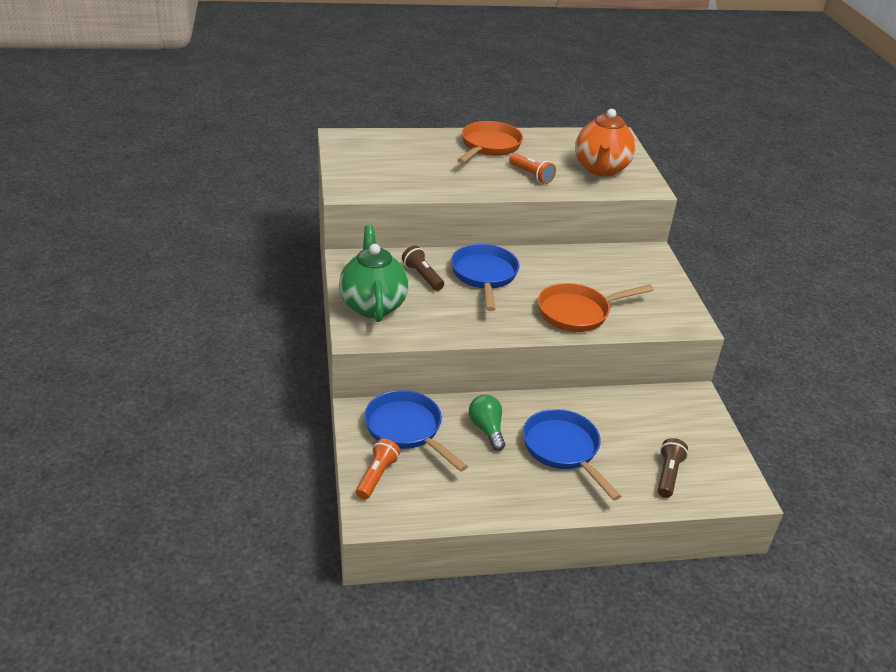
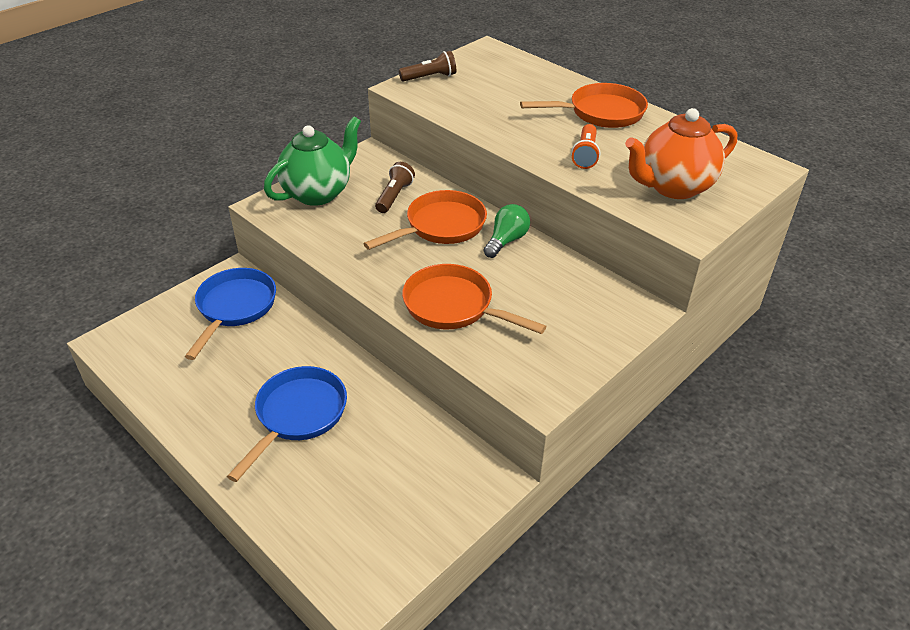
camera: 55 degrees right, 5 degrees up
orange flashlight [356,439,400,500] -> none
blue pan [451,244,519,311] -> orange pan [363,190,487,250]
green light bulb [469,395,505,451] -> green light bulb moved to [484,204,530,258]
brown flashlight [658,438,688,498] -> brown flashlight moved to [399,51,456,82]

